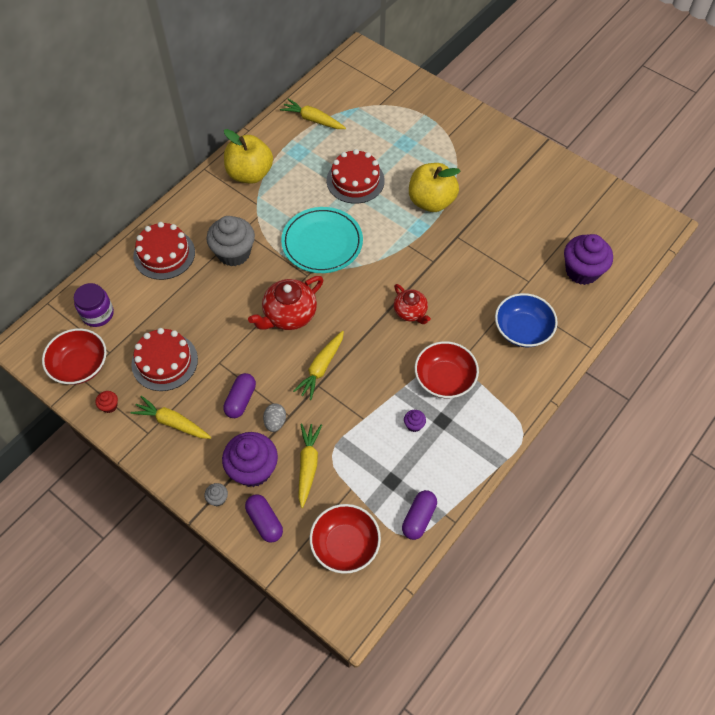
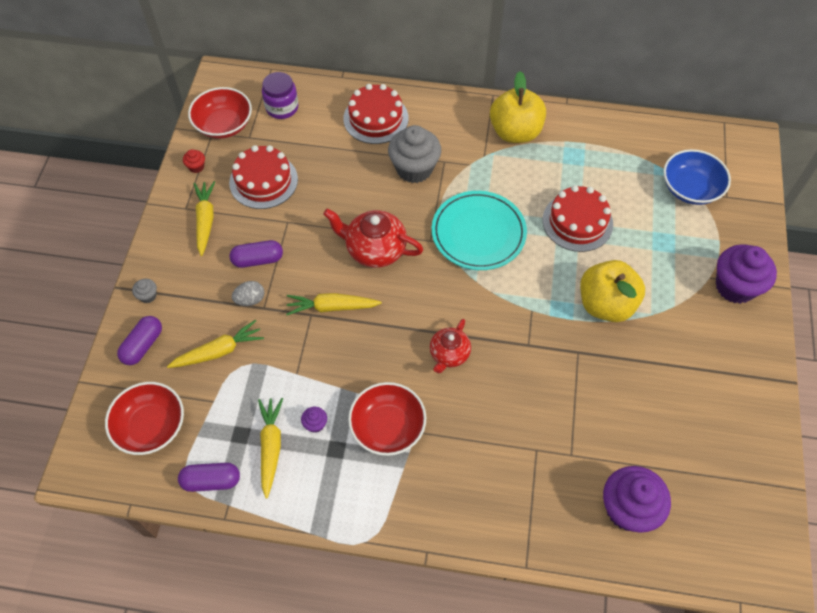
camera: 60 degrees right, 0 degrees up
purple cupcake [222,432,278,487] -> purple cupcake moved to [716,244,777,304]
yellow carrot [280,99,346,129] -> yellow carrot moved to [258,398,283,498]
blue bowl [495,293,558,347] -> blue bowl moved to [663,149,731,205]

